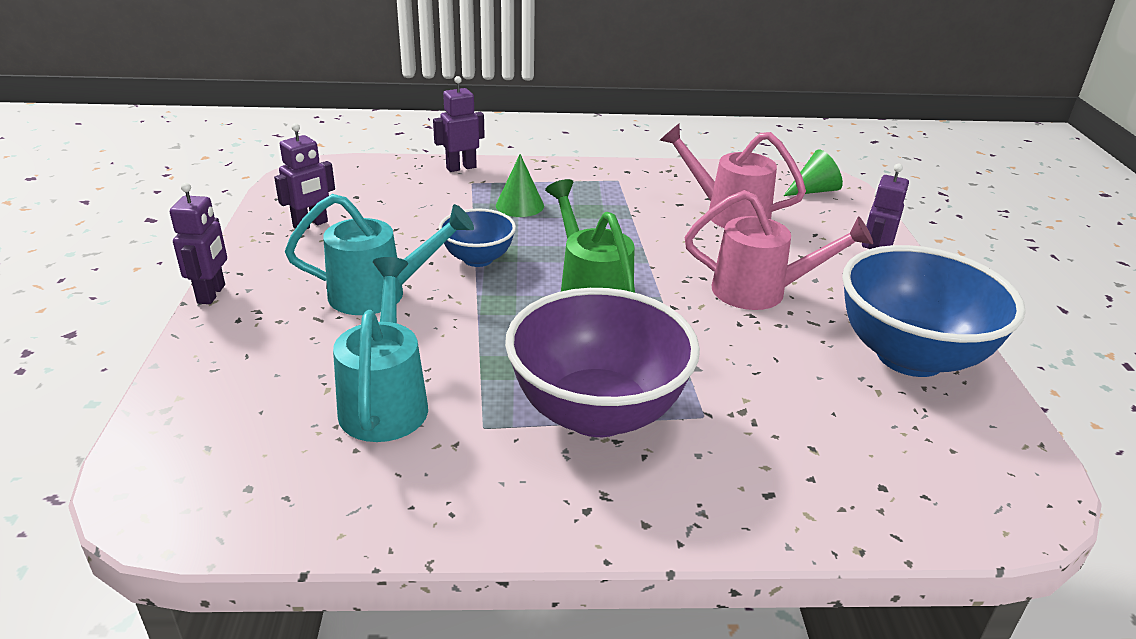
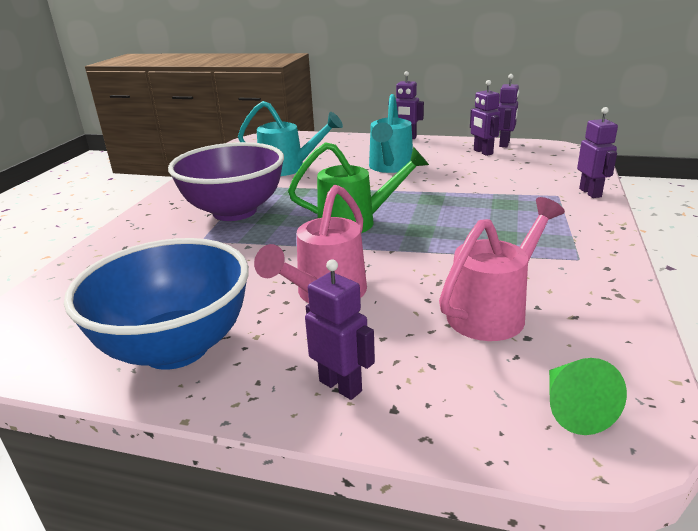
camera: 110 degrees right, 5 degrees down
blue bowl [438,208,516,267] -> none
green cone [496,154,544,217] -> none
none -> purple robot [498,74,519,147]

